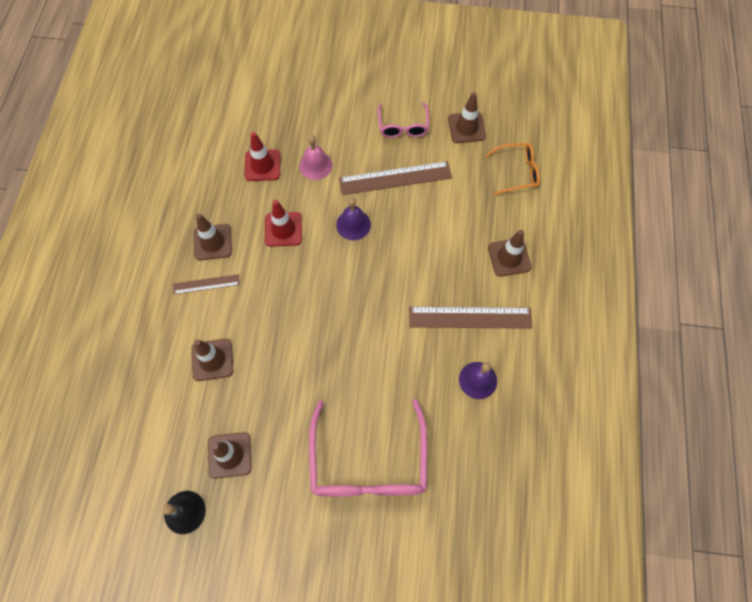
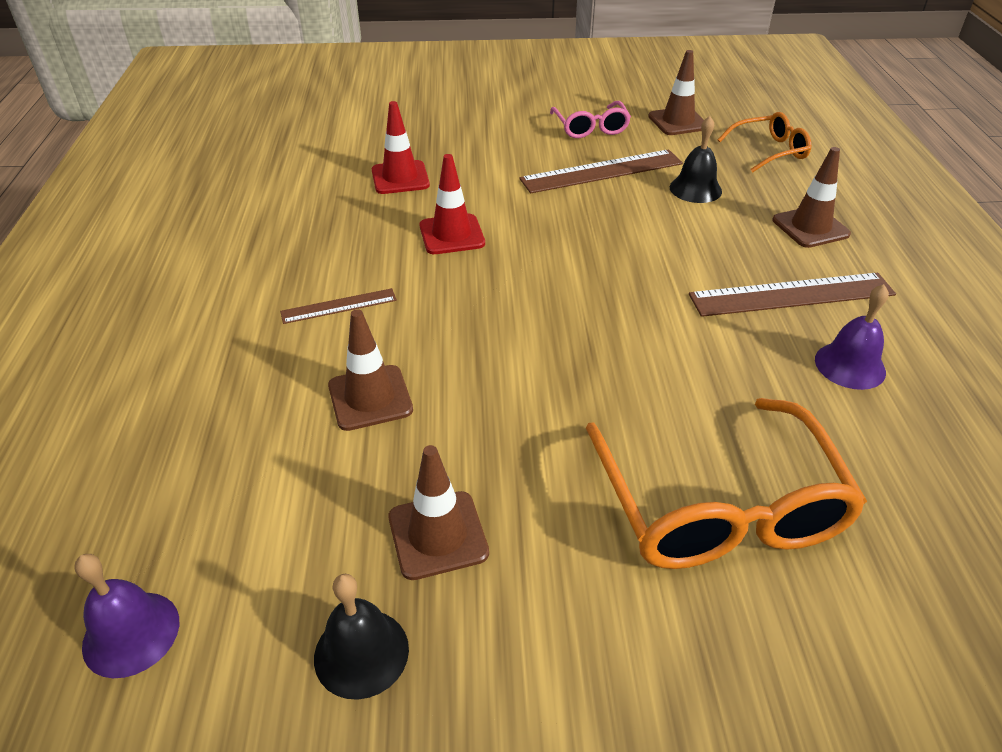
camera: 10 degrees left, 25 degrees down
brown traffic cone [194,213,232,261] -> none
pink bell [299,135,333,180] -> none
pink glasses [309,399,427,496] -> orange glasses [586,398,867,569]
purple bell [336,197,371,240] -> purple bell moved to [74,554,179,678]
none -> black bell [670,116,722,203]

